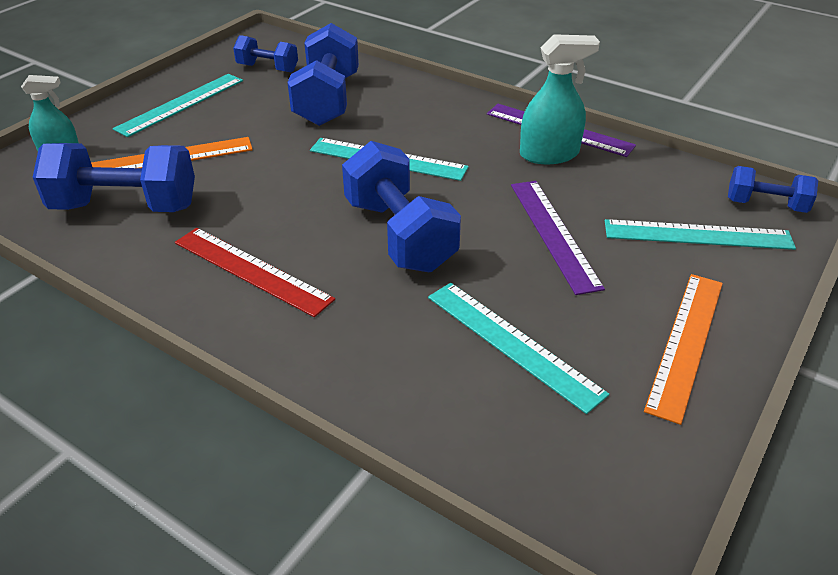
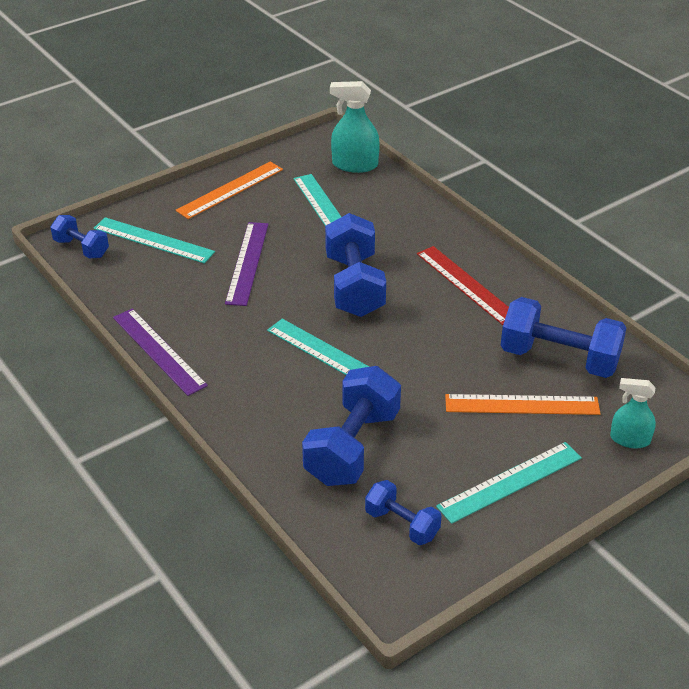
camera: 160 degrees left, 0 degrees up
turquoise spray bottle [520,34,600,164] -> turquoise spray bottle moved to [330,81,380,173]

